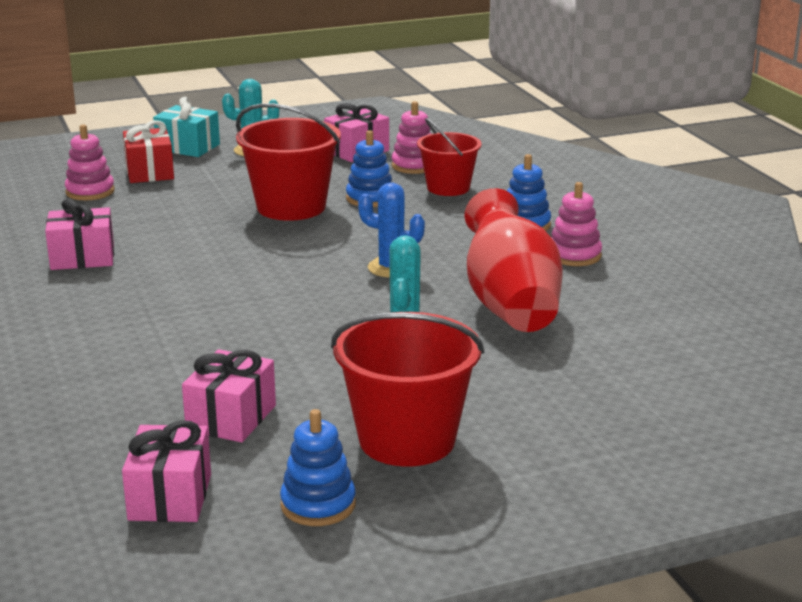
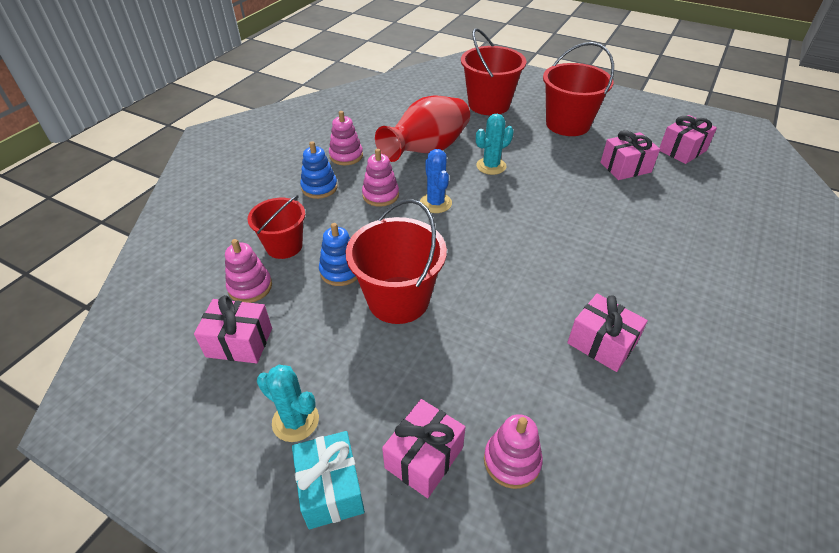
camera: 130 degrees left, 20 degrees up
red gift [123,120,174,183] -> pink gift [382,399,466,498]
blue stacking toy [280,409,356,526] -> none
none -> pink stacking toy [362,149,399,207]
none -> red bucket [461,28,527,115]

